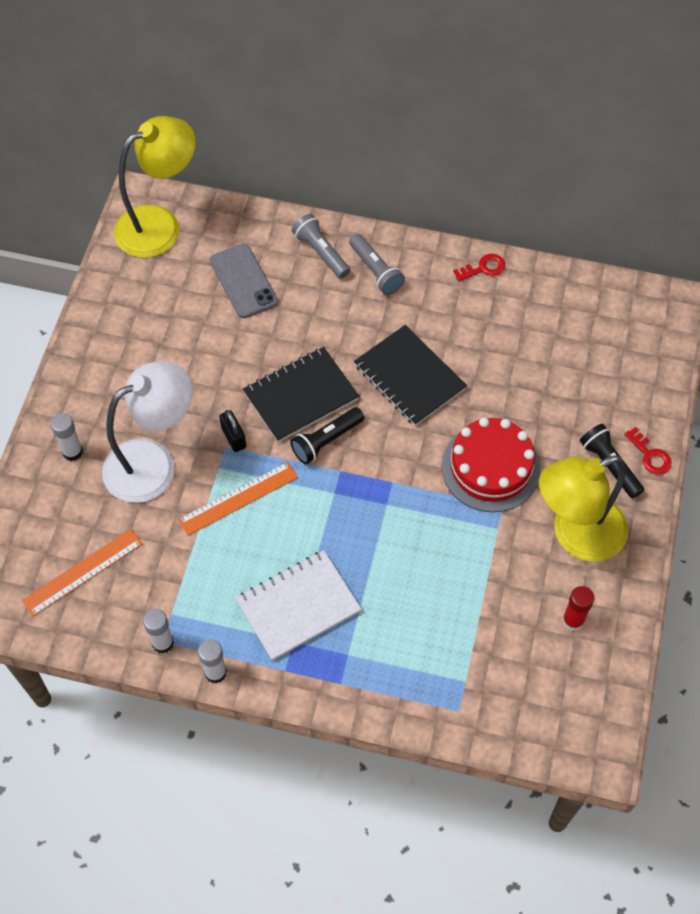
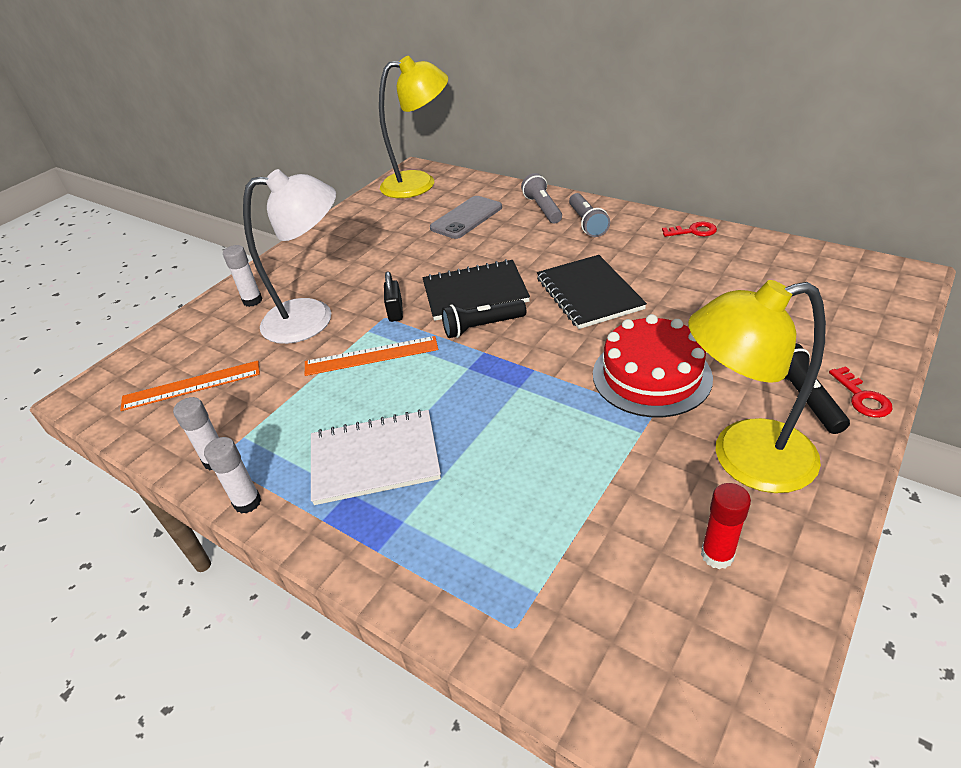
camera: 25 degrees right, 20 degrees down
grey phone [210,244,278,318] -> grey phone turned 45 degrees clockwise [430,196,502,239]

